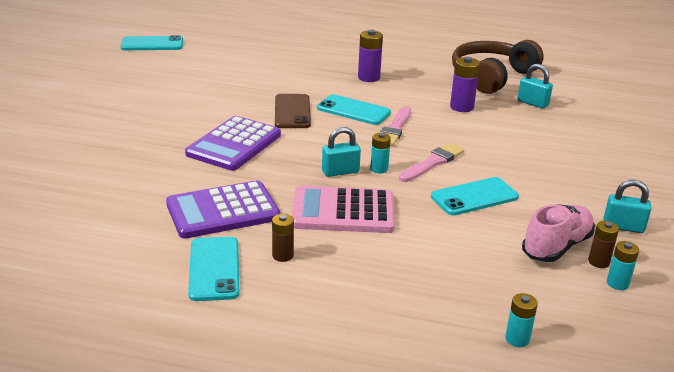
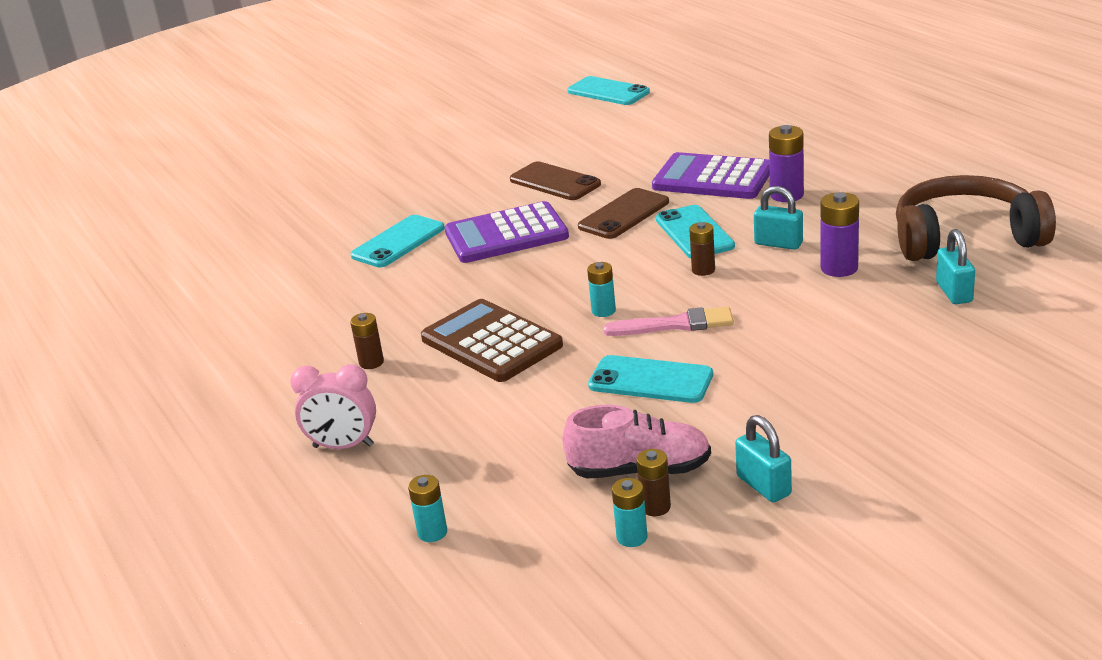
camera: 50 degrees right, 0 degrees up
purple calculator [166,180,280,239] -> purple calculator moved to [652,152,770,199]
turquoise phone [188,237,240,301] -> turquoise phone moved to [350,215,445,267]
pink calculator [292,186,395,233] -> brown calculator [421,299,563,382]
turquoise padlock [322,127,361,177] -> turquoise padlock moved to [754,186,803,250]
pink brush [380,106,411,146] -> brown battery [689,222,715,276]
none -> pink clock [290,364,376,449]
none -> brown phone [510,161,601,200]

